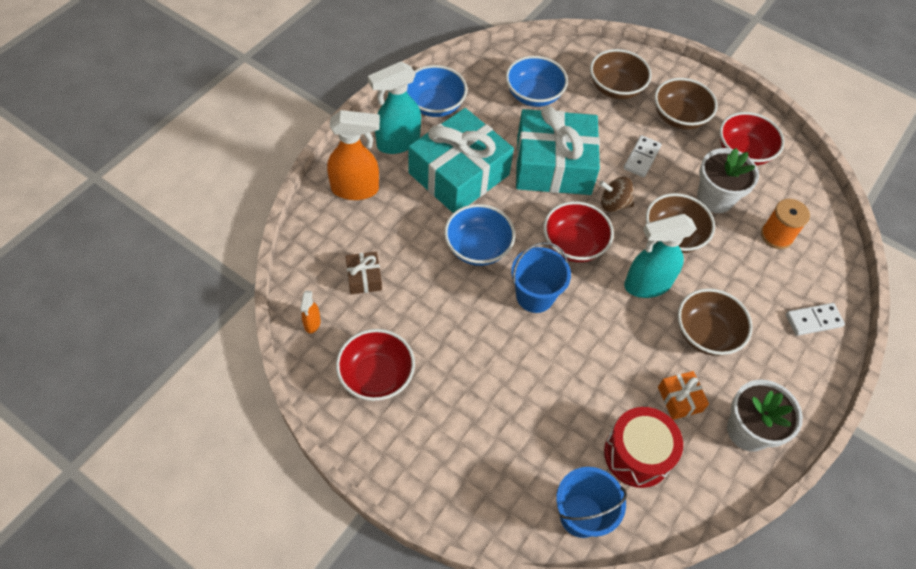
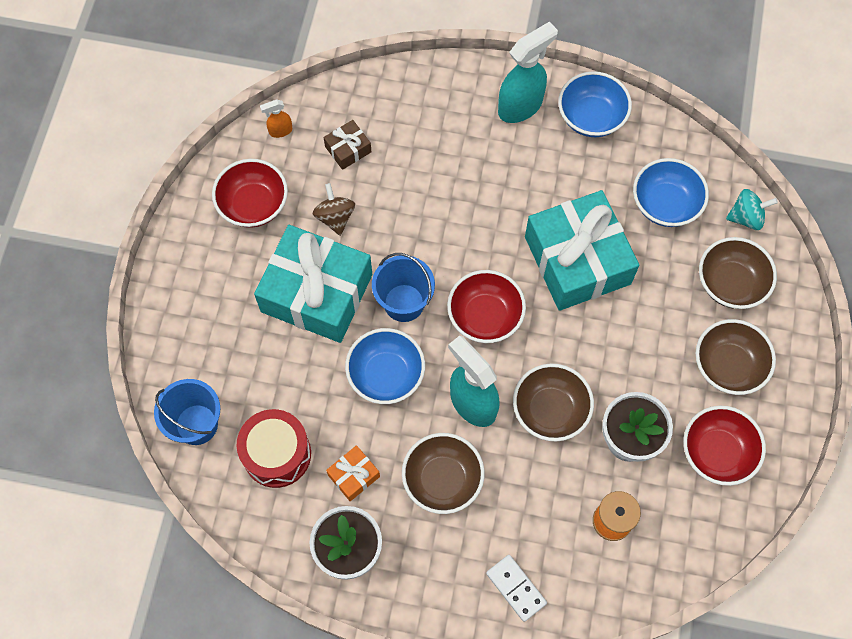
camera: 70 degrees right, 10 degrees up
orange spray bottle [327,110,380,200] -> none
turquoise spray bottle [368,62,421,154] -> turquoise spray bottle turned 105 degrees clockwise [498,22,558,123]
turquoise gift [408,108,514,213] -> turquoise gift moved to [254,225,372,343]
blue bowl [444,204,515,266] -> blue bowl moved to [345,328,425,404]
brown spinning top [599,177,634,212] -> brown spinning top moved to [313,183,355,236]
white domino [624,135,662,178] -> none
none -> turquoise spinning top [726,189,778,230]

